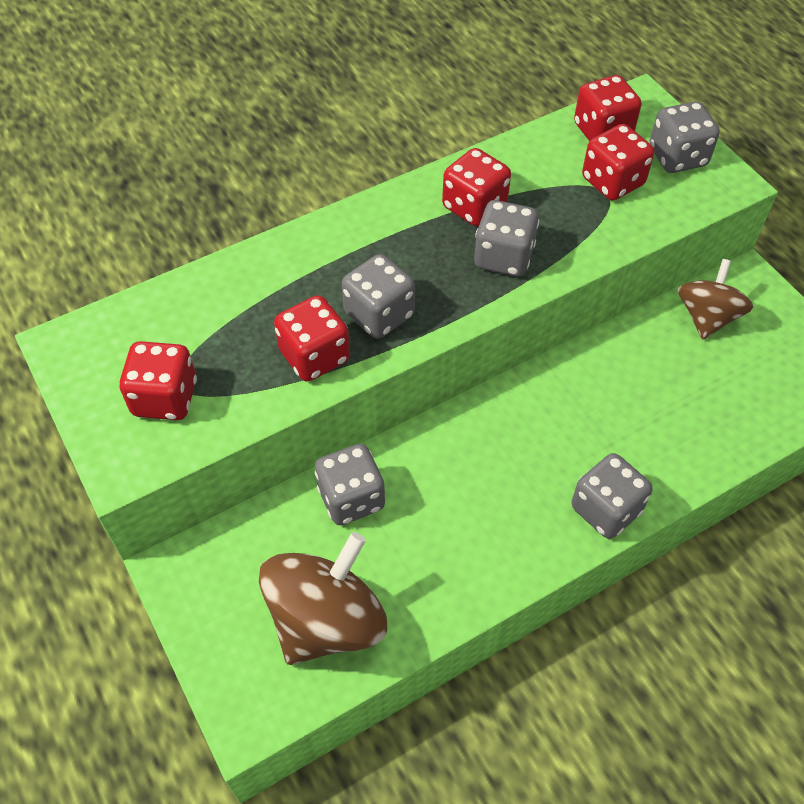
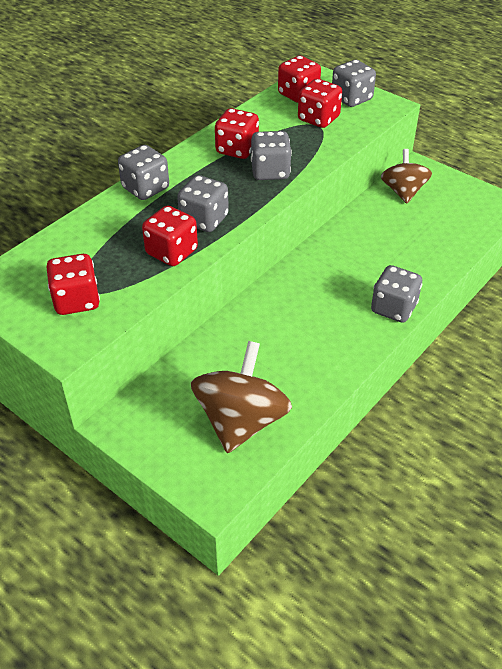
camera: 20 degrees left, 10 degrees down
grey dice [315,444,385,525] -> grey dice moved to [118,145,169,200]

